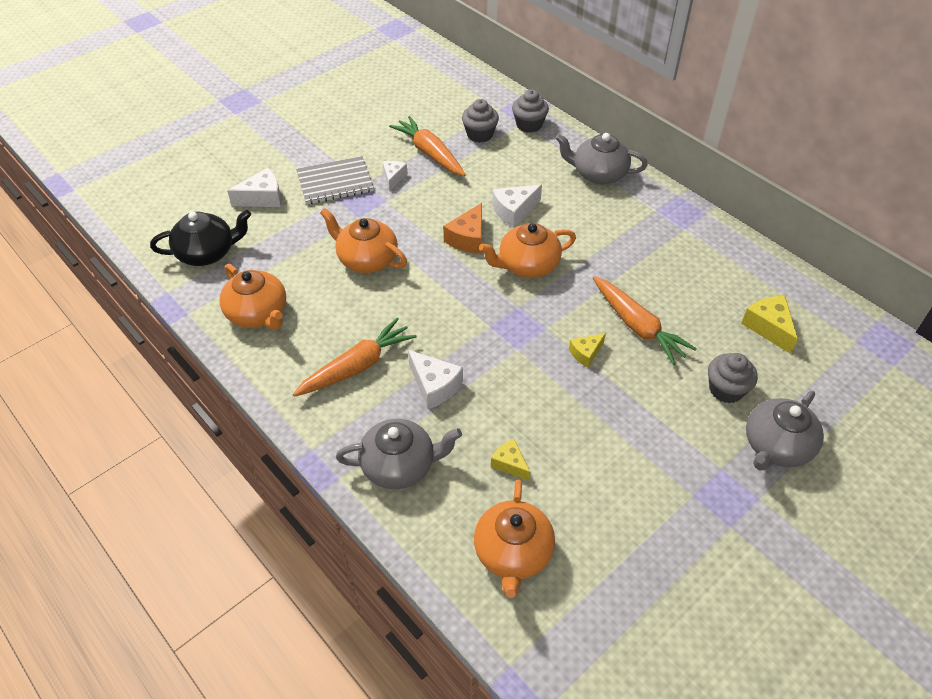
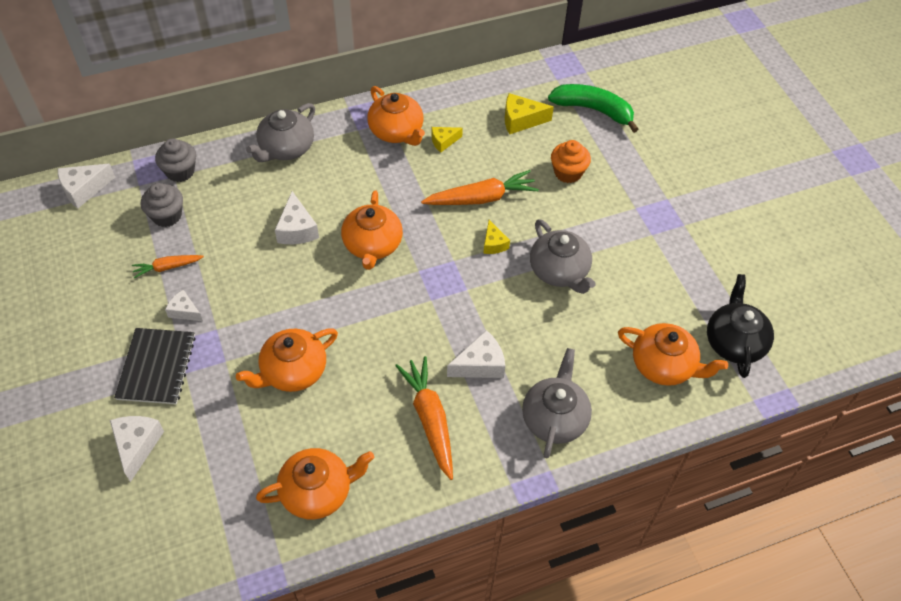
camera: 70 degrees left, 5 degrees up
black teapot [150,210,251,266] -> black teapot moved to [707,274,774,378]
grey notebook [296,156,374,204] -> black notebook [114,328,196,404]
orange carrot [389,116,466,176] -> orange carrot [132,255,204,279], size x0.56
orange cheese [443,203,482,254] -> none
yellow cheese [491,439,530,481] -> yellow cheese moved to [432,127,463,153]
grey cupcake [708,353,758,403] -> orange cupcake [551,140,591,183]
grey teapot [746,391,824,470] -> grey teapot moved to [530,219,596,294]
none -> white cheese [58,164,115,208]
none -> orange teapot [367,86,425,146]
none -> green banana [548,84,639,133]

